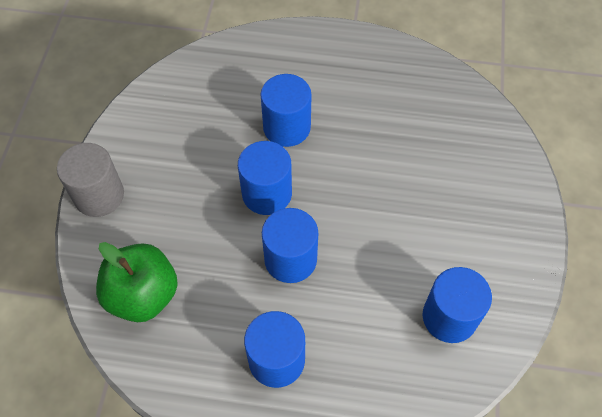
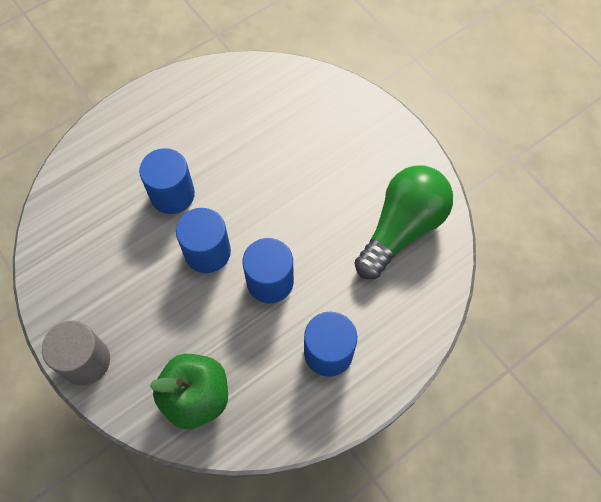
camera: 45 degrees left, 5 degrees up
blue cylinder [423,267,492,343] -> green light bulb [354,166,453,279]

